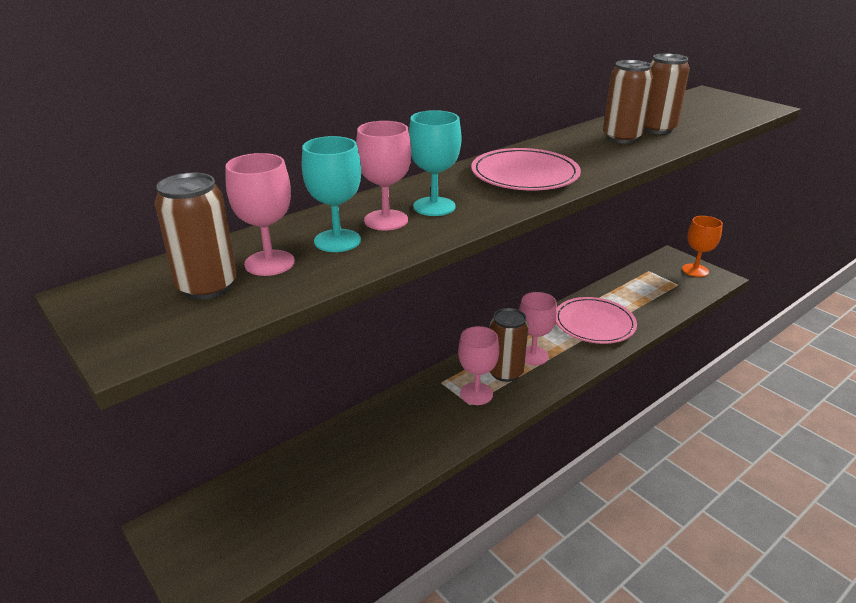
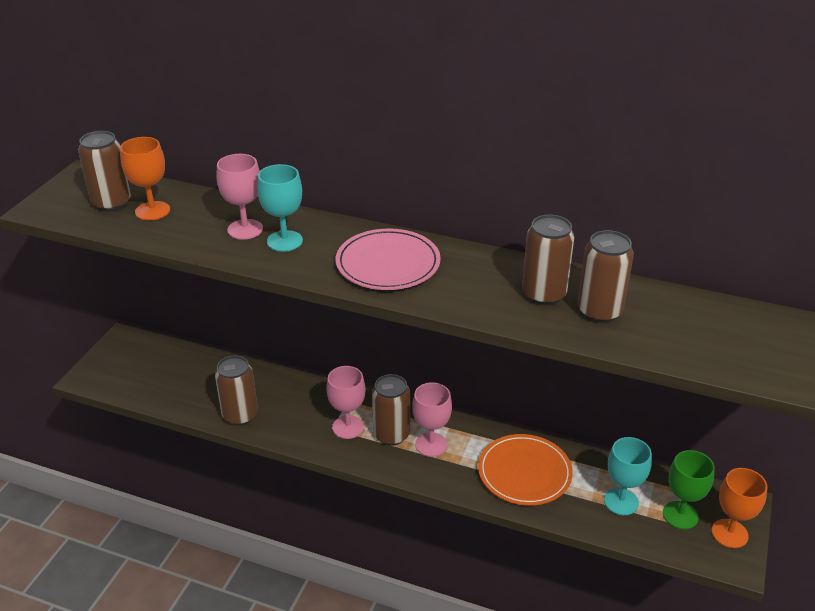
camera: 60 degrees right, 5 degrees up
pink goblet [225,153,295,276] -> orange goblet [120,137,170,221]
turquoise goblet [302,136,361,252] -> turquoise goblet moved to [604,437,652,515]
pink plate [556,297,637,344] -> orange plate [478,434,573,506]
none -> brown can [215,356,258,426]
none -> green goblet [663,450,715,529]

